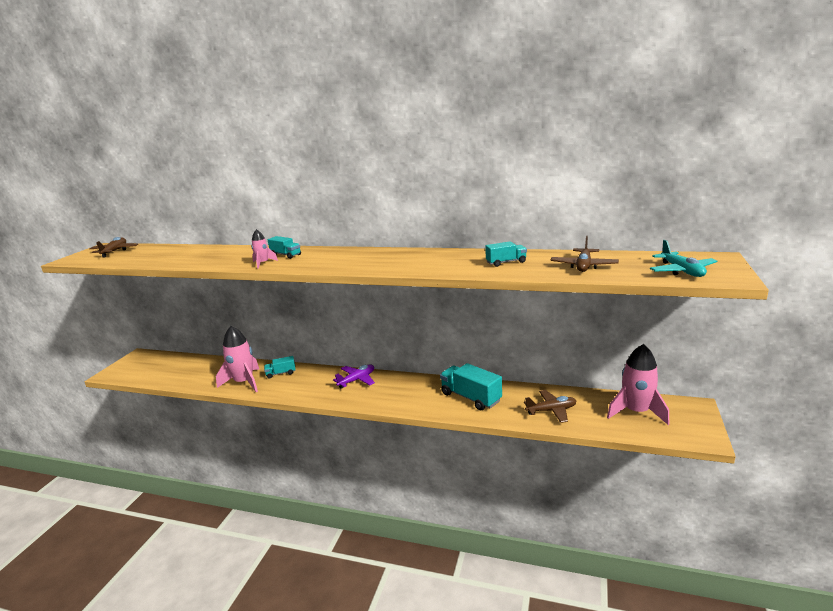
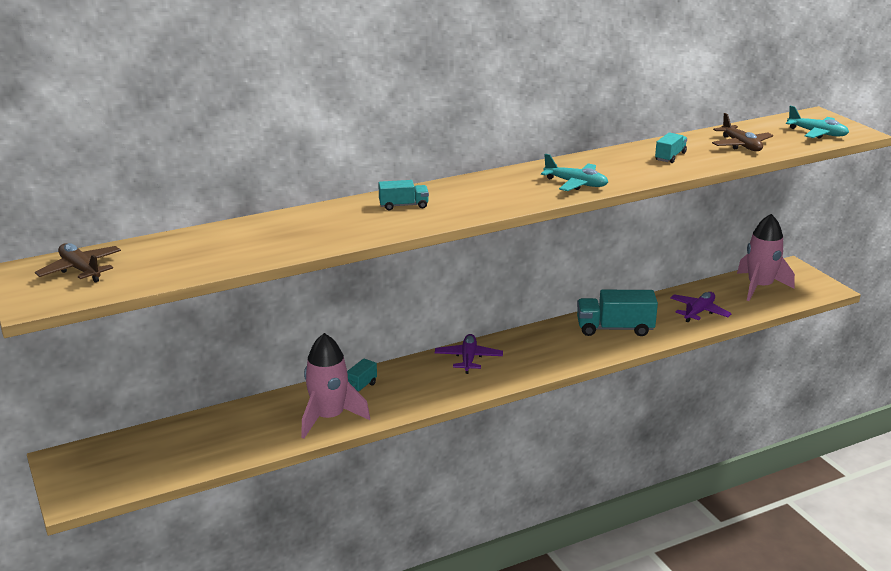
camera: 45 degrees left, 5 degrees up
pink rocket [251,229,278,269] -> none
brown plane [524,390,576,423] -> purple plane [670,292,732,322]
none -> turquoise plane [541,154,608,191]

